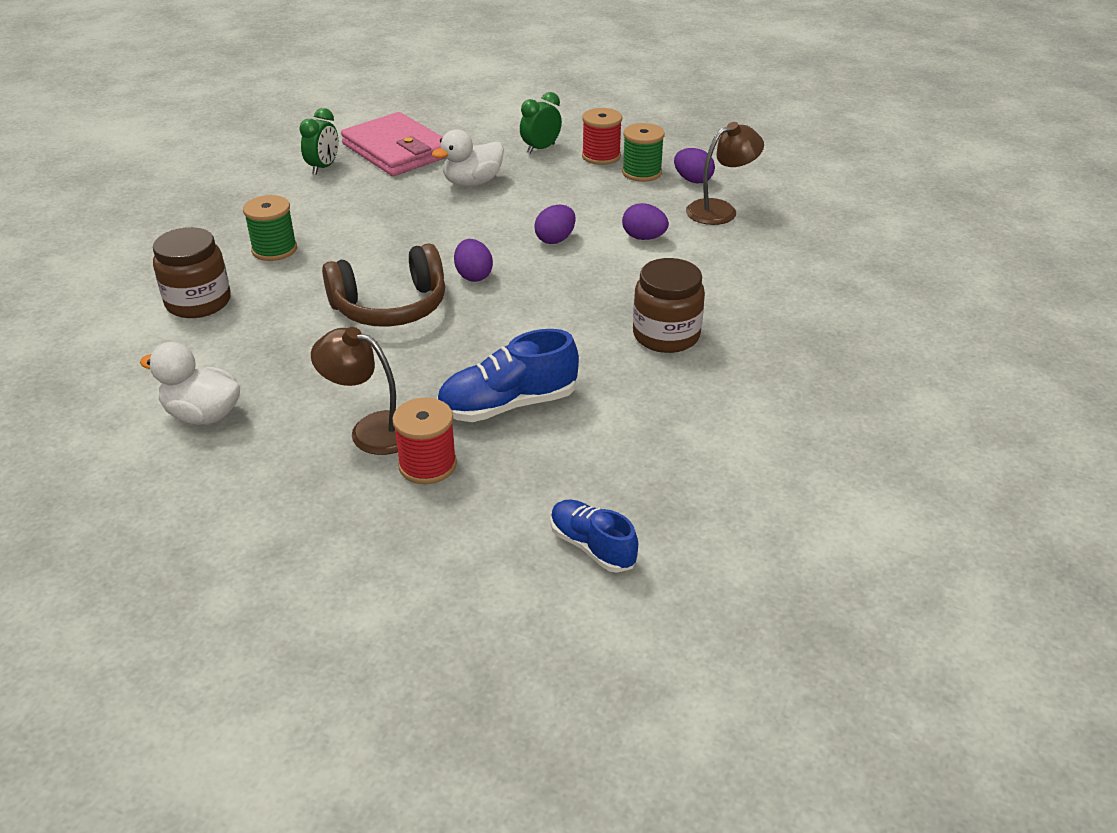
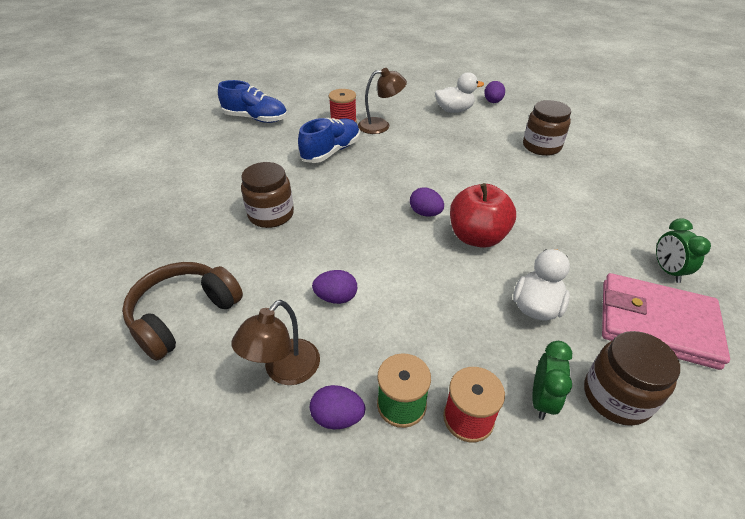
camera: 150 degrees right, 5 degrees up
green spool [243,195,297,261] -> none
brown headphones [322,243,445,327] -> brown headphones moved to [122,262,243,361]
purple egg [534,205,576,244] -> purple egg moved to [484,81,505,103]
blue shoe [550,500,638,573] -> blue shoe [218,80,287,123], size x1.55
none -> red apple [450,183,516,248]
none -> brown jar [584,331,680,426]

